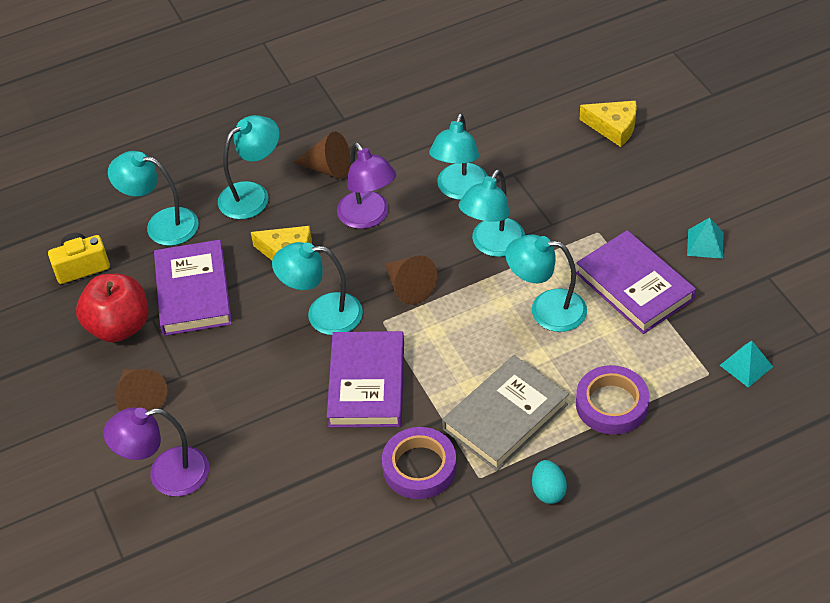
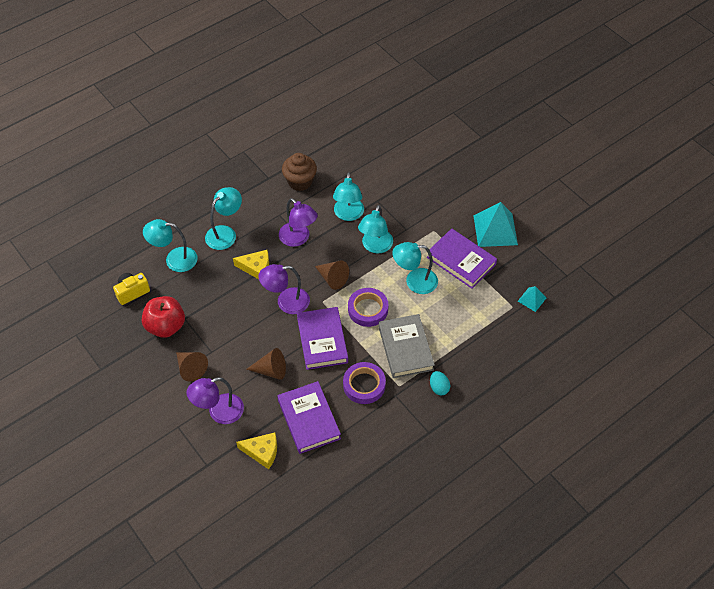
camera: 15 degrees left, 5 degrees up
purple book [154,240,232,336] -> purple book moved to [277,381,341,454]
turquoise lamp [272,242,363,335] -> purple lamp [258,264,310,314]
brown cone [292,131,350,179] -> brown cone moved to [246,348,286,380]
grey book [442,355,569,471] -> grey book turned 45 degrees counterclockwise [379,314,435,378]
purple tape [576,365,649,435] -> purple tape moved to [348,288,388,327]
yellow cheese [580,101,637,147] -> yellow cheese moved to [236,432,277,469]
turquoise pyramid [687,218,724,259] -> turquoise pyramid [473,202,518,247], size x1.96
none -> brown cupcake [282,153,317,191]

